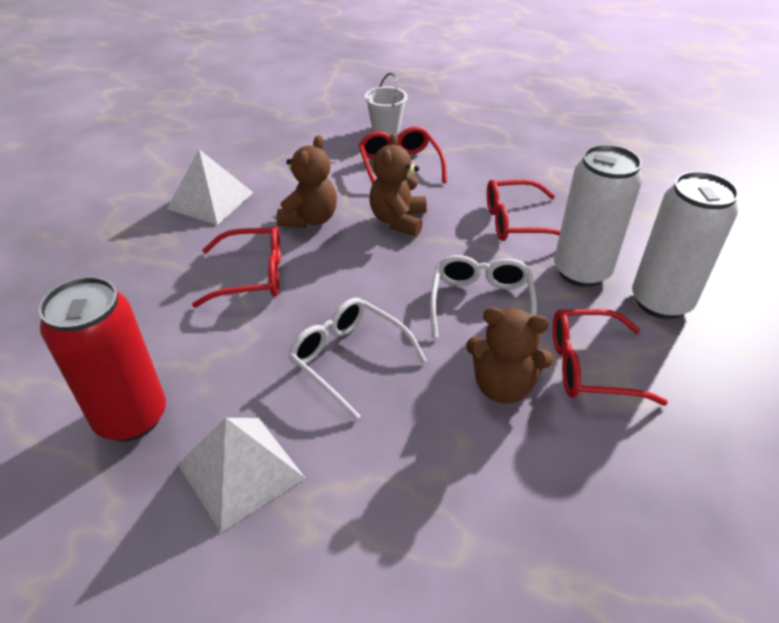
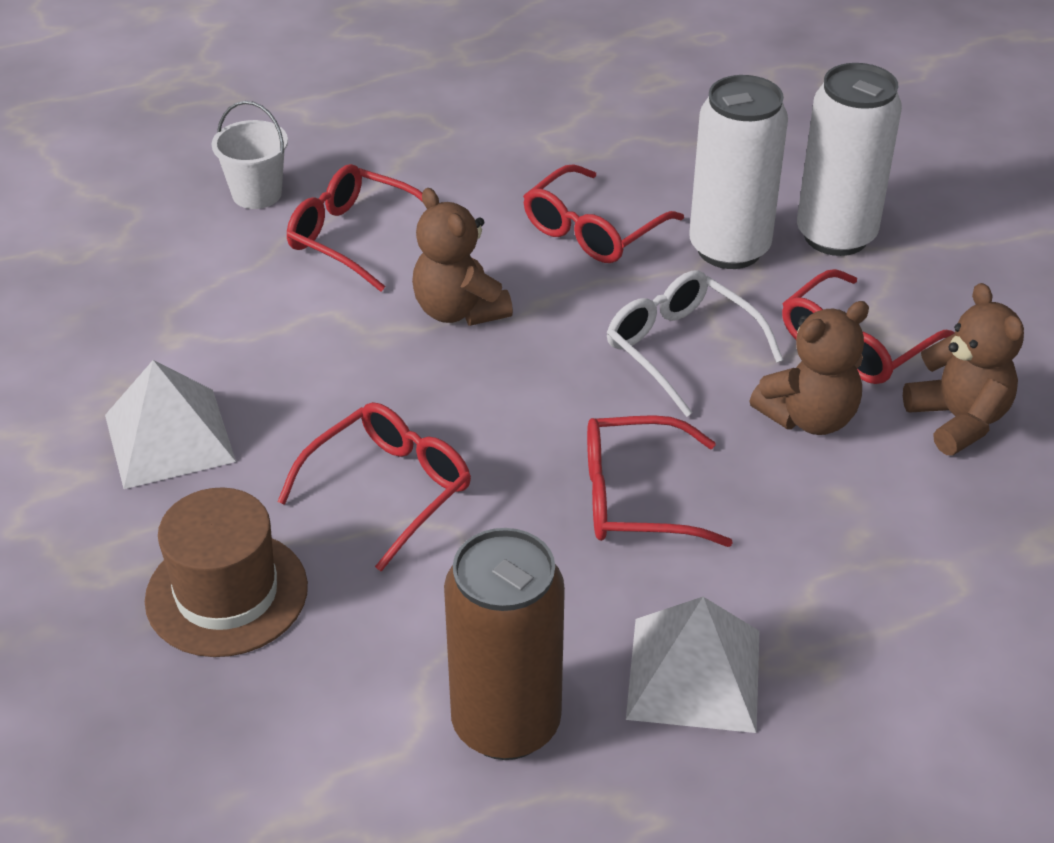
camera: 45 degrees left, 0 degrees up
red can [39,277,166,441] -> brown can [444,528,565,760]
brown teddy bear [276,135,337,228] -> brown teddy bear moved to [903,283,1024,456]
white glasses [288,297,427,420] -> red glasses [587,415,733,547]
none -> brown hat [145,487,308,657]

